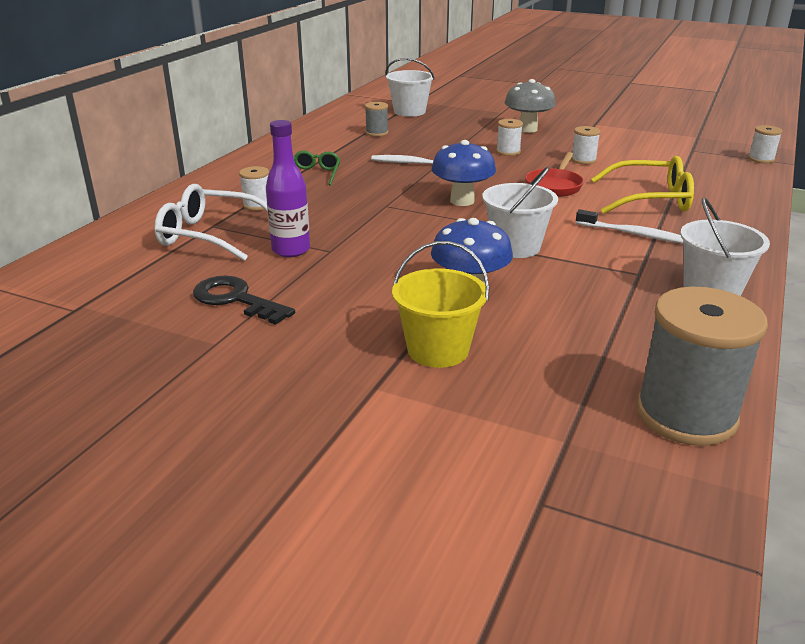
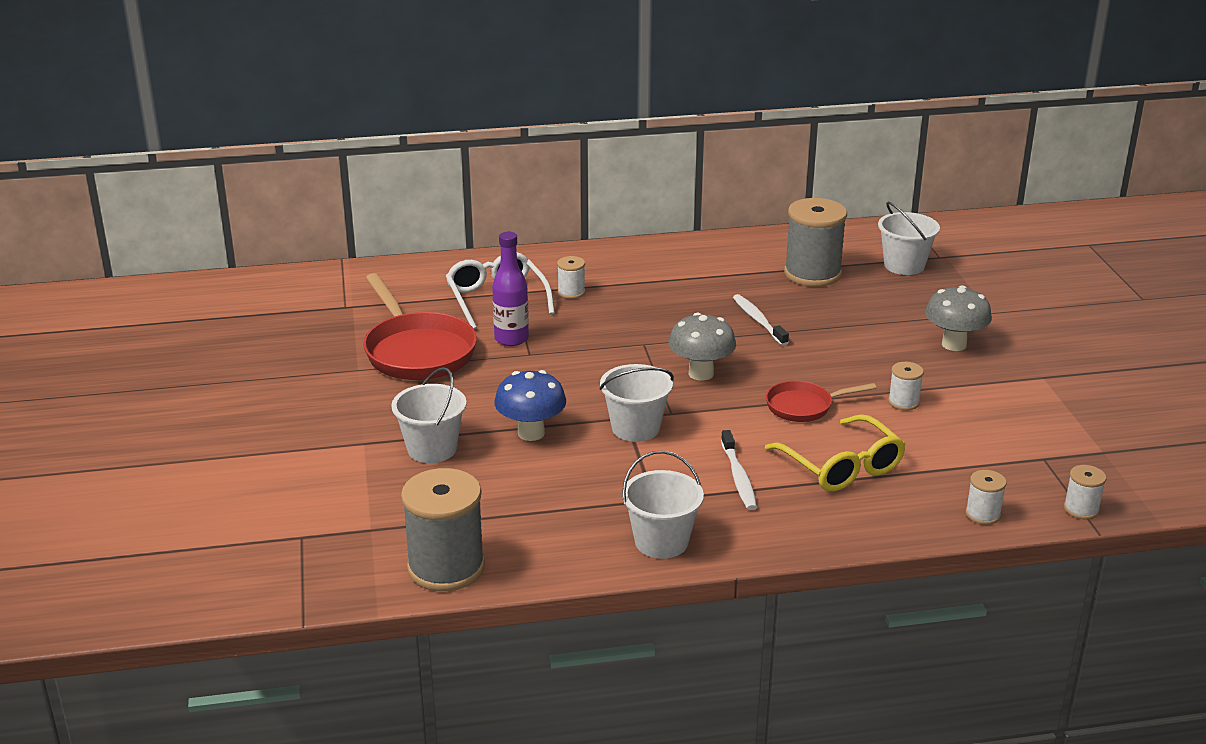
camera: 55 degrees right, 0 degrees up
black key [193,276,295,325] -> red pan [363,273,477,380]
green glasses [293,151,341,186] -> none
grey spool [365,102,388,136] -> grey spool [784,198,847,287], size x2.11
yellow bucket [392,241,489,368] -> white bucket [391,367,467,463]
blue mushroom [431,140,496,206] -> grey mushroom [669,313,736,381]
white spool [496,119,523,156] -> white spool moved to [965,470,1007,525]

